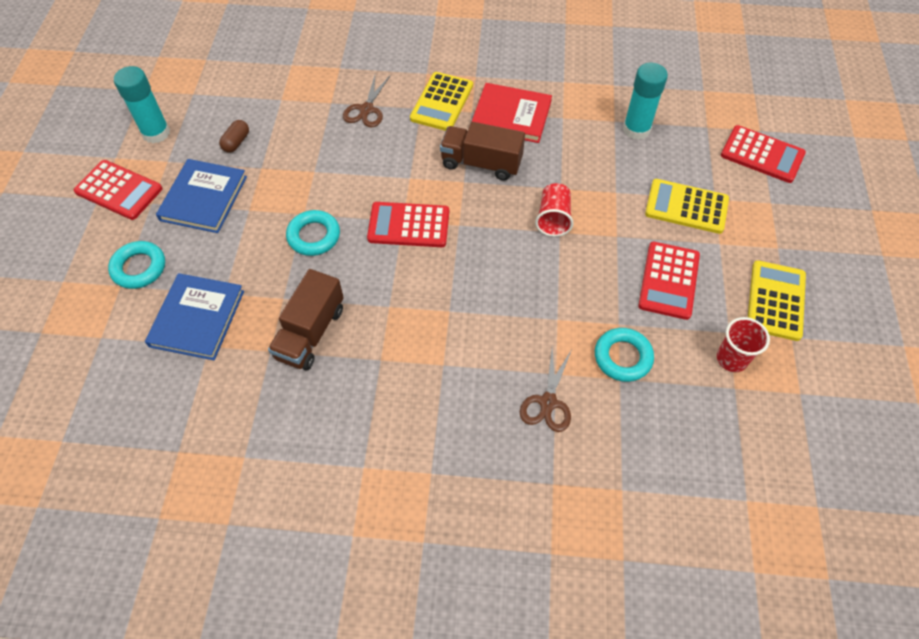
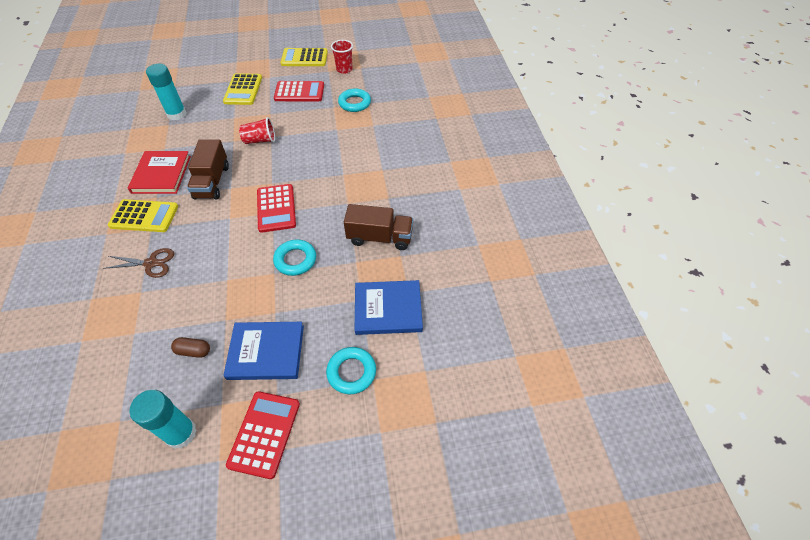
camera: 105 degrees left, 5 degrees down
brown scissors [520,348,572,432] -> none
red calculator [721,125,806,183] -> none

